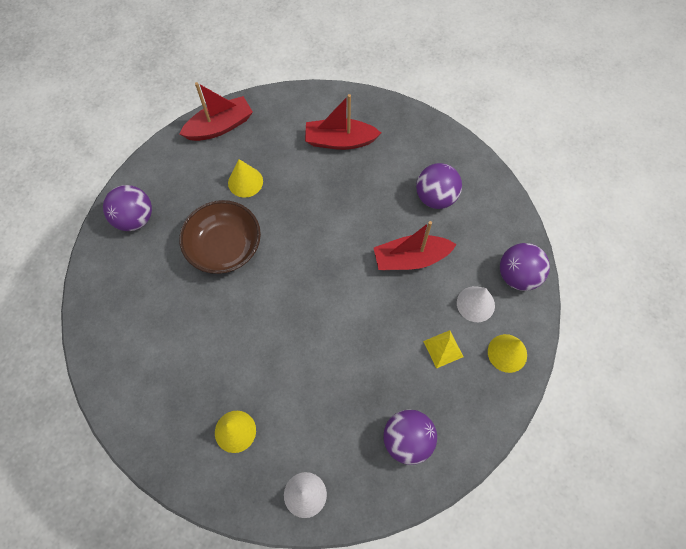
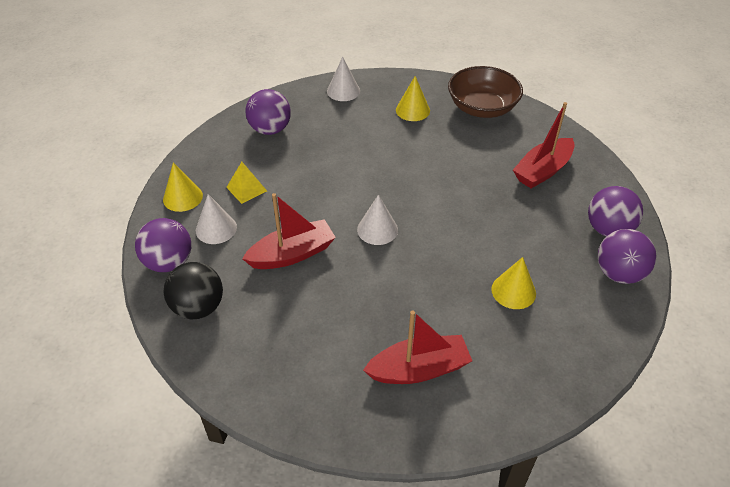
camera: 165 degrees right, 20 degrees down
brown bowl [179,200,261,274] -> brown bowl moved to [448,66,523,118]
red boat [180,82,253,141] -> red boat moved to [513,102,574,188]
purple ball [416,163,462,209] -> purple ball moved to [598,229,657,284]
none -> black ball [164,262,223,320]
none -> white cone [357,195,398,245]

